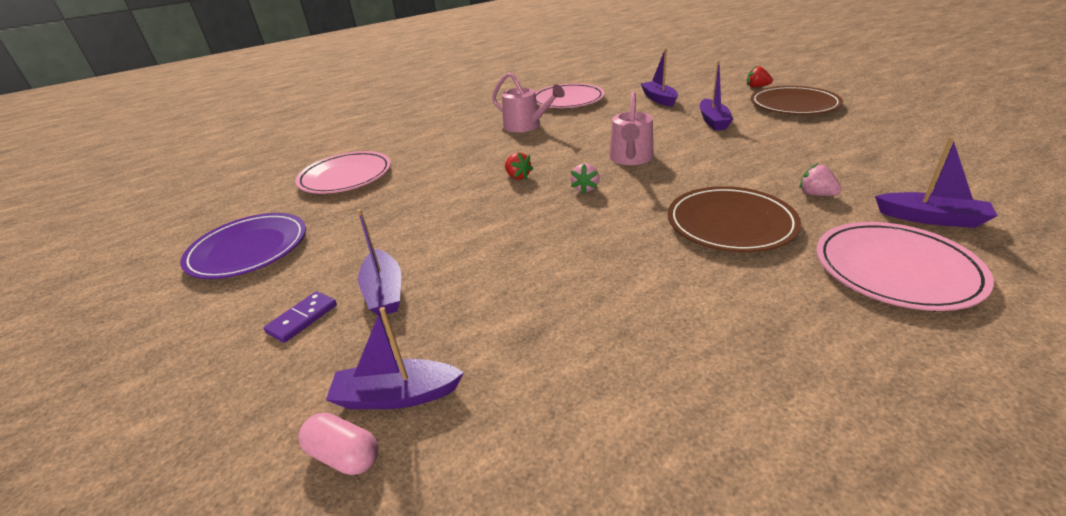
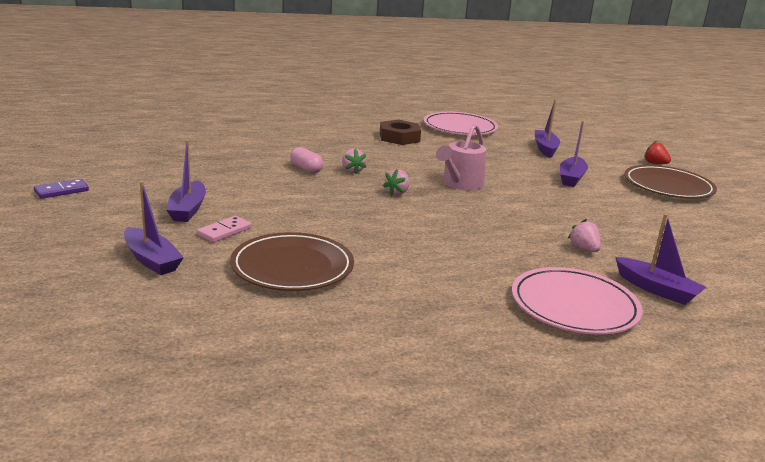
camera: 15 degrees right, 10 degrees down
purple plate [180,213,306,279] -> none
purple domino [264,291,337,343] -> purple domino moved to [34,179,89,199]
pink plate [295,151,391,194] -> none
pink capsule [298,413,378,475] -> pink capsule moved to [290,147,323,174]
purple boat [326,307,464,409] -> purple boat turned 150 degrees counterclockwise [124,181,184,275]
pink watering can [492,72,565,132] -> brown nut [380,119,421,145]
red strawberry [505,152,533,180] -> pink strawberry [342,148,366,174]
brown plate [668,186,801,252] -> brown plate moved to [230,232,354,291]
none -> pink domino [197,216,252,242]

